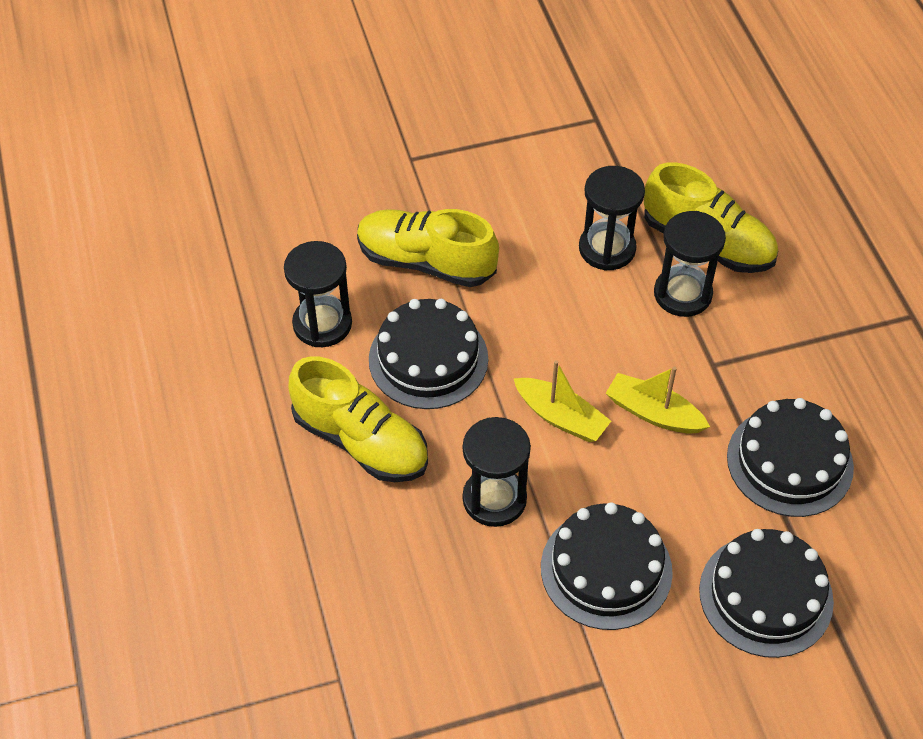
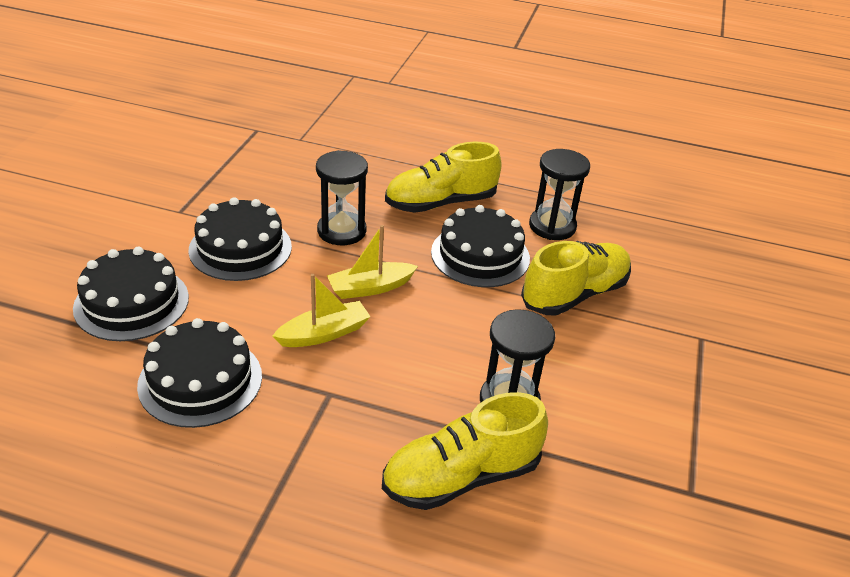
camera: 120 degrees right, 15 degrees down
black hourglass [654,211,726,317] -> none

